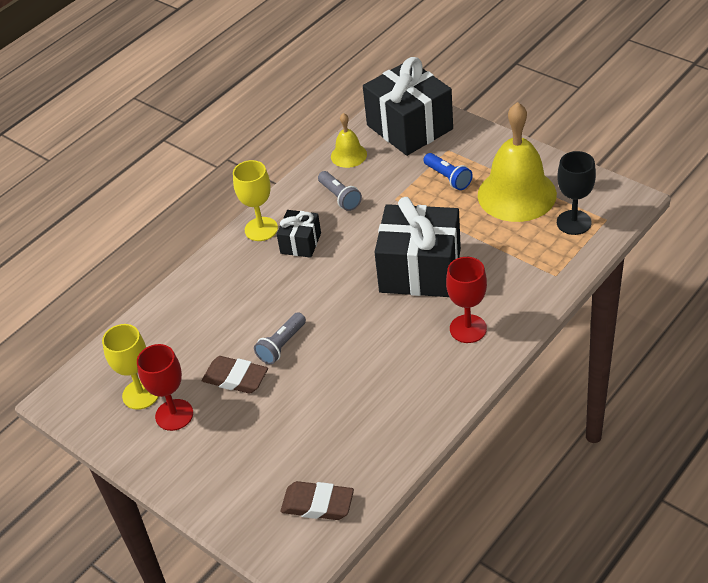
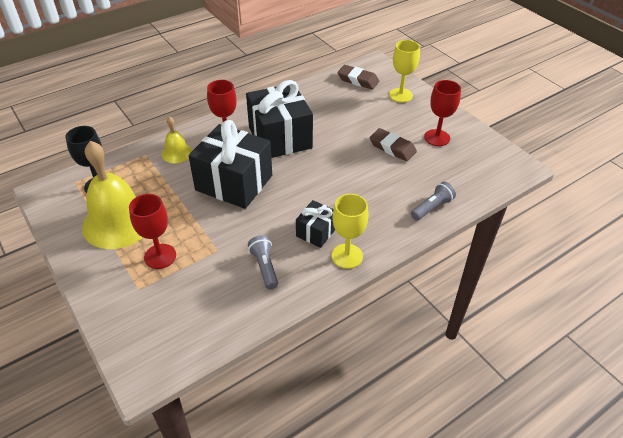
camera: 170 degrees left, 0 degrees up
yellow goblet [102,324,158,410] -> yellow goblet moved to [389,40,420,103]
grey flashlight [254,312,306,364] -> grey flashlight moved to [411,182,456,221]
yellow bell [331,113,367,168] -> yellow bell moved to [162,116,192,163]
black gift [363,57,453,156] -> black gift moved to [246,80,313,158]
blue flashlight [423,153,473,190] -> red goblet [129,194,176,269]

